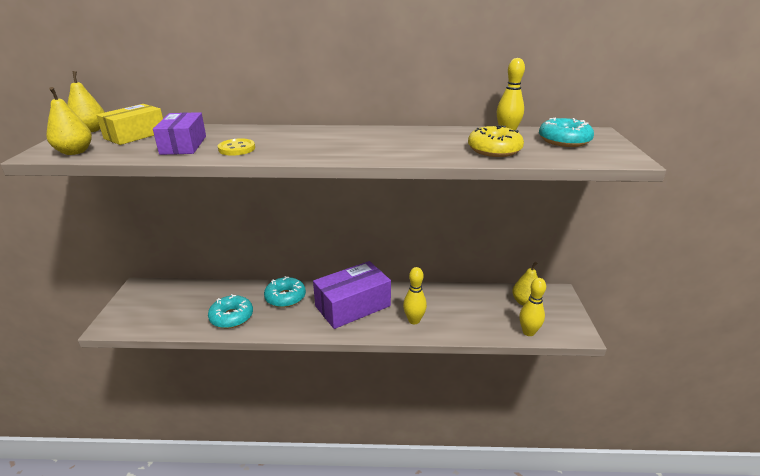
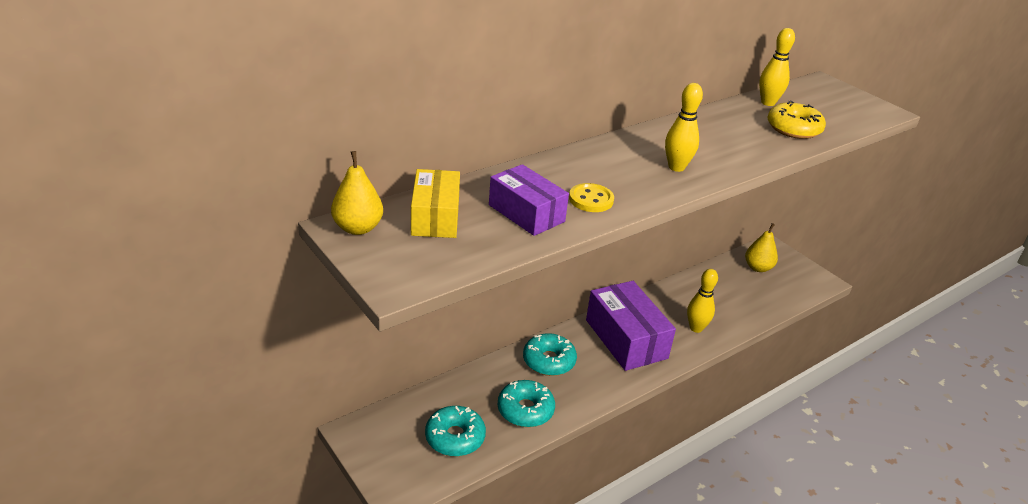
camera: 40 degrees left, 5 degrees up
yellow pear [46,87,92,155] -> none
purple box [313,261,391,329] -> purple box turned 45 degrees counterclockwise [586,281,676,371]
yellow bowling pin [519,278,546,336] -> yellow bowling pin moved to [665,83,703,172]
turquoise donut [539,118,594,147] -> turquoise donut moved to [425,406,486,457]

